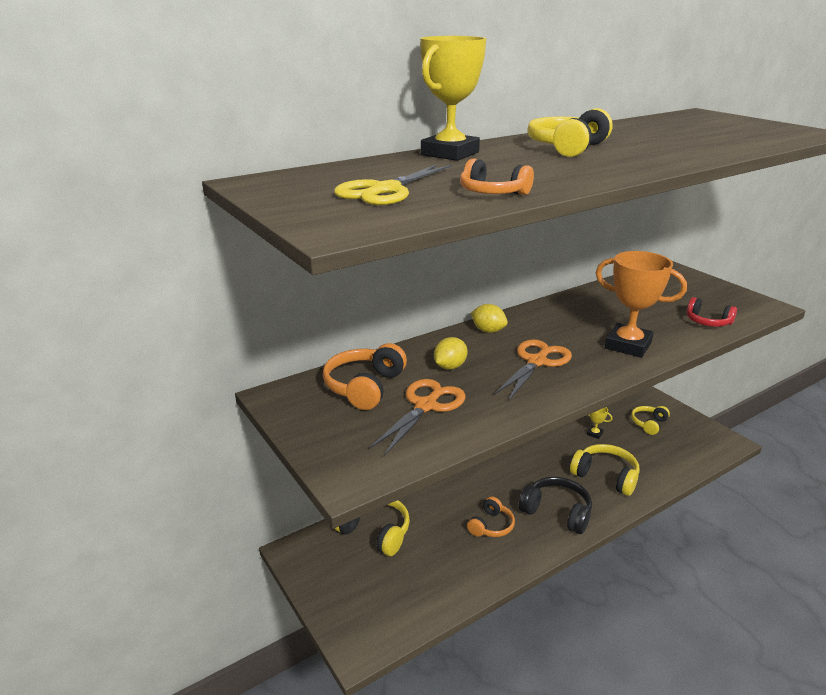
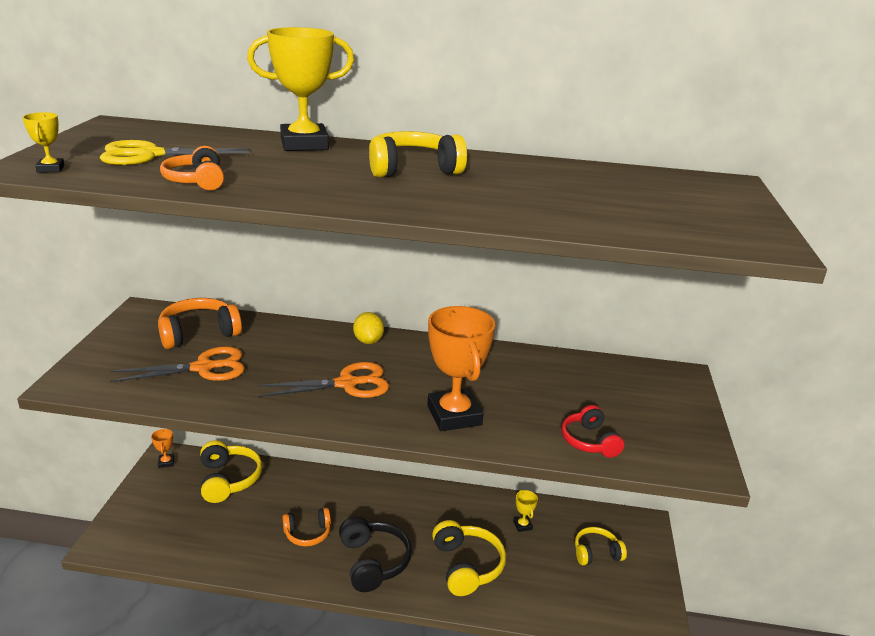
camera: 40 degrees right, 0 degrees up
yellow lemon [434,337,468,370] -> none
none -> yellow trophy [22,112,64,173]
none -> orange trophy [151,429,174,468]

